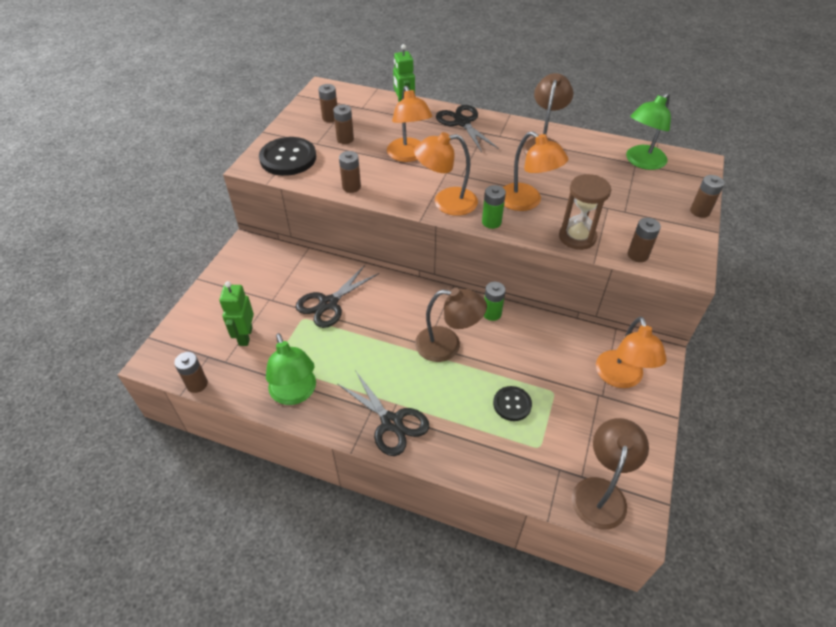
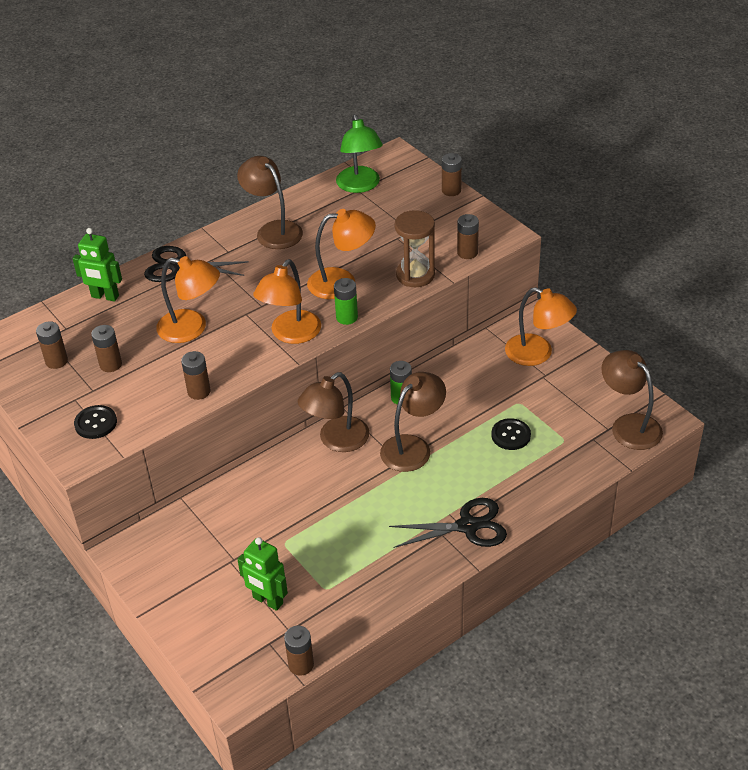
camera: 55 degrees left, 5 degrees down
black button [259,137,316,176] -> black button [74,405,117,439], size x0.56
green lamp [266,333,316,405] -> none
black scissors [296,265,379,328] -> none
none -> brown lamp [298,372,369,452]

